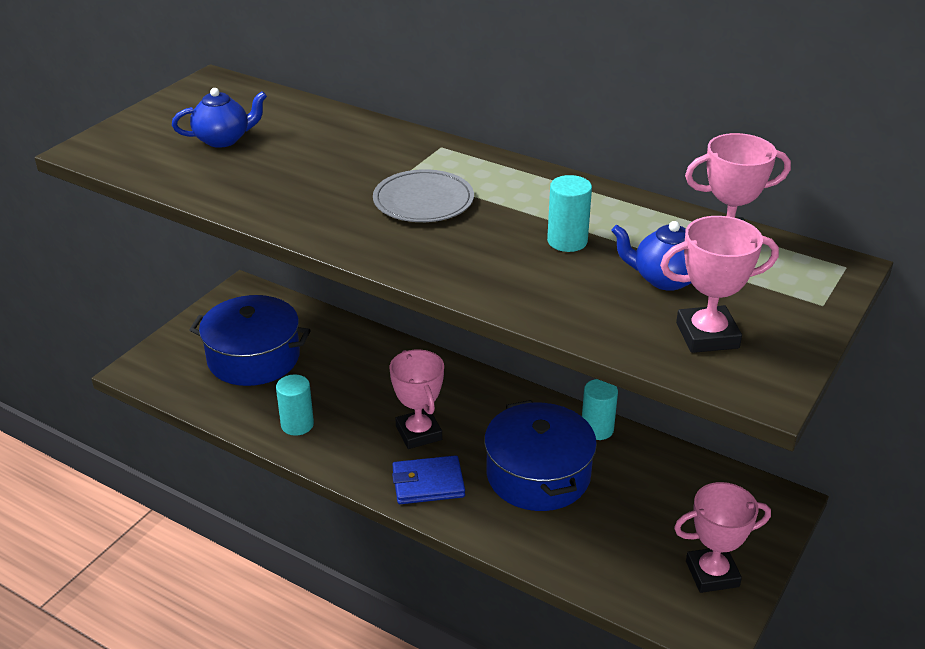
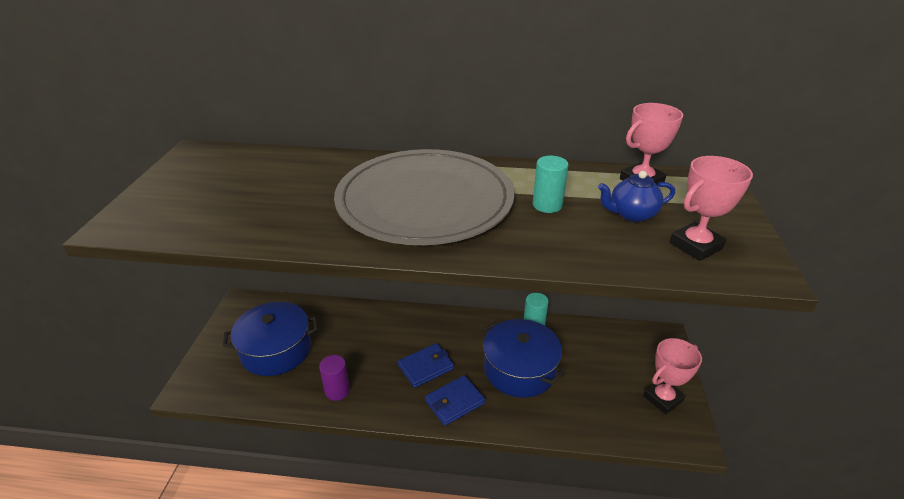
camera: 25 degrees left, 0 degrees up
blue teapot [172,88,267,148] -> none
turquoise cylinder [276,374,314,436] -> purple cylinder [319,355,350,401]
grey plate [373,169,474,222] -> grey plate [334,149,514,245], size x2.26
pink trophy [390,349,444,449] -> blue wallet [398,343,454,388]

